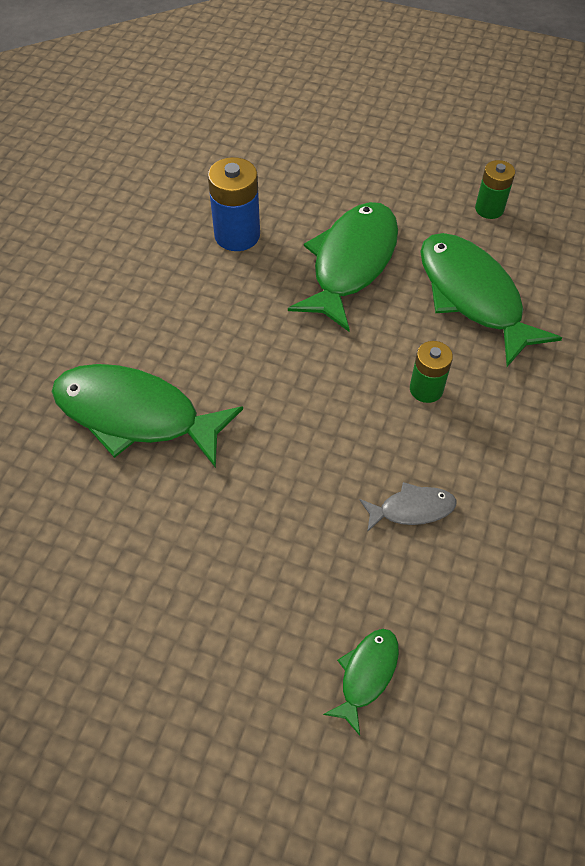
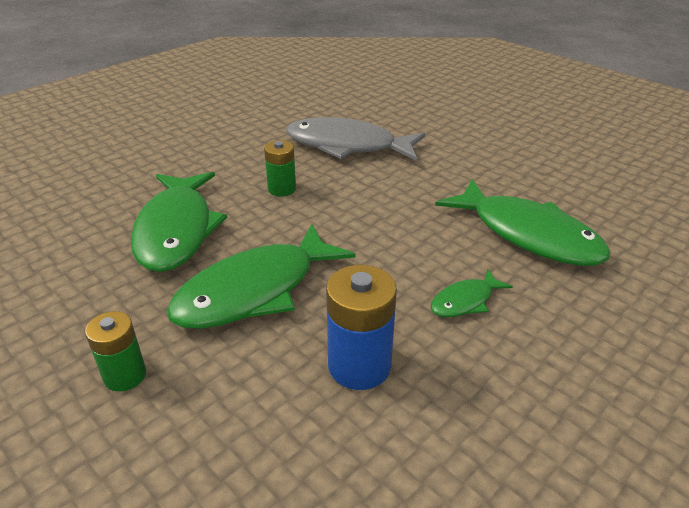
camera: 155 degrees left, 20 degrees down
green fish [323,629,399,736] -> green fish moved to [431,269,513,317]
grey fish [359,482,456,532] -> grey fish [286,117,425,161], size x2.15
green battery [475,160,515,219] -> green battery moved to [85,311,146,392]

